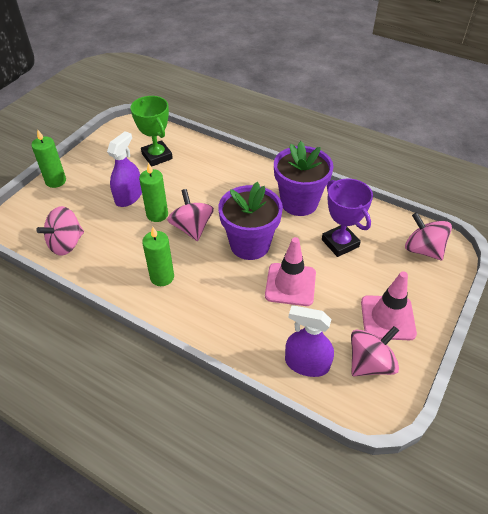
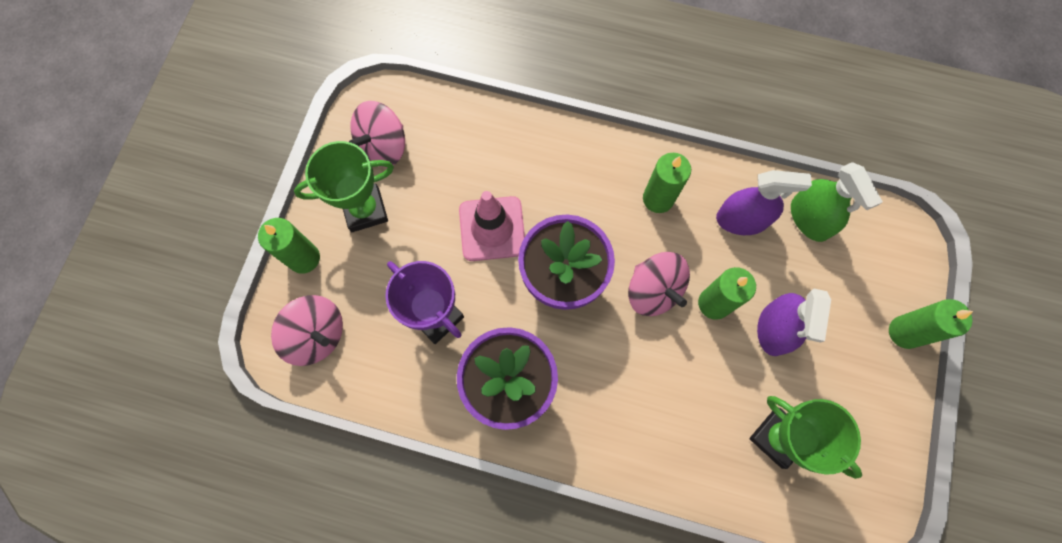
camera: 165 degrees right, 25 degrees up
pink spinning top [36,206,84,255] -> green spray bottle [791,162,883,242]
purple spray bottle [285,305,334,377] -> purple spray bottle moved to [716,170,812,235]
pink traffic cone [361,271,417,340] -> green trophy [294,141,394,232]
none -> green candle [258,218,320,274]

